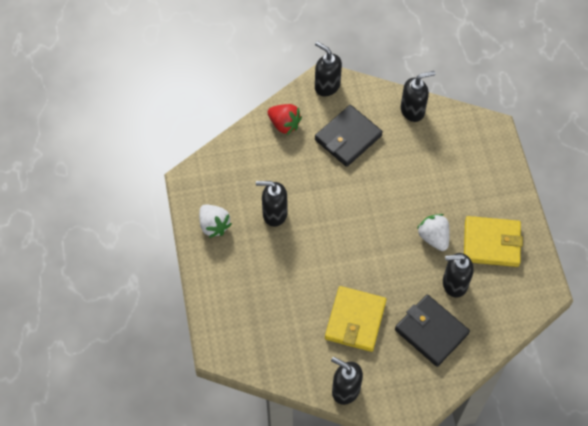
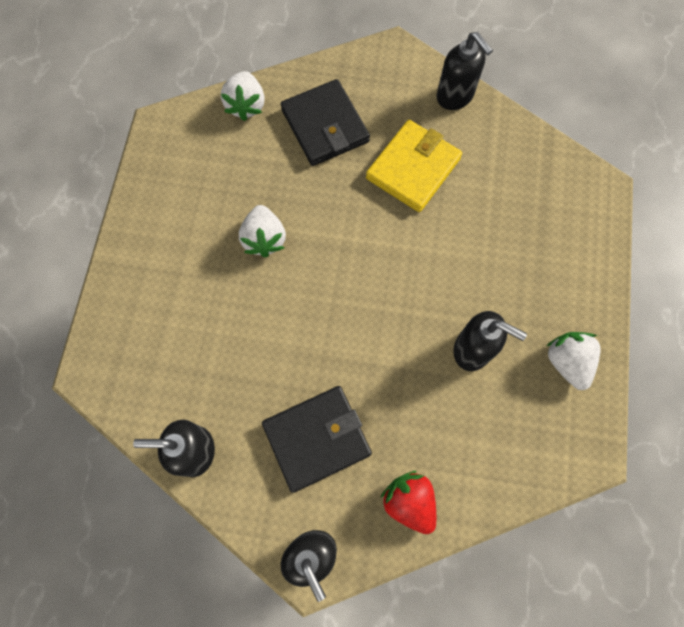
camera: 160 degrees left, 10 degrees up
black soap dispenser [443,253,473,298] -> none
yellow wallet [464,216,523,267] -> none
none -> white strawberry [221,71,265,121]

